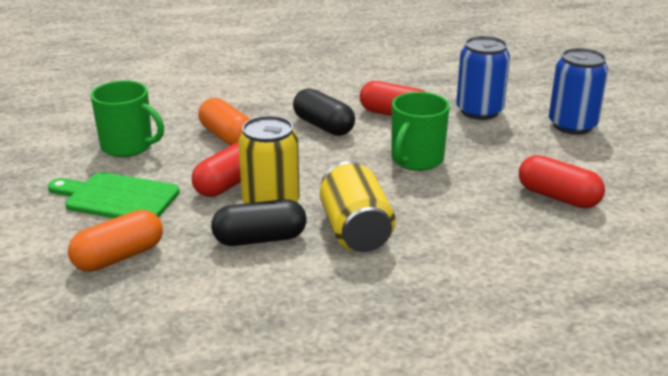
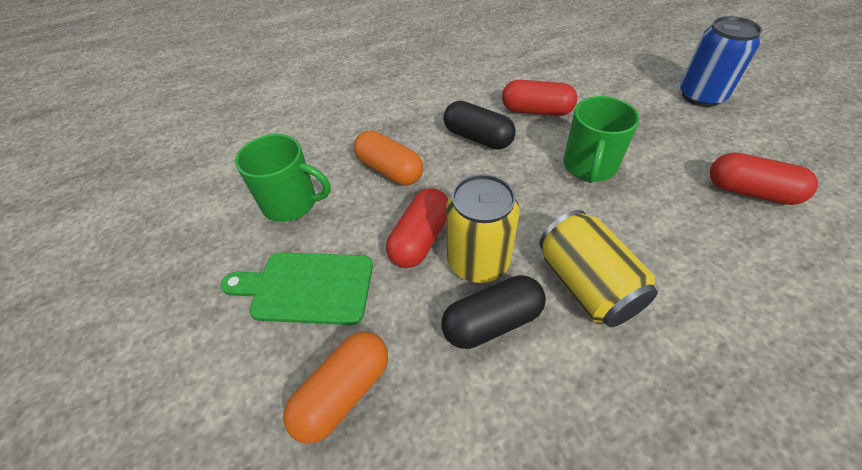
camera: 10 degrees left, 20 degrees up
blue can [456,36,510,120] -> none

